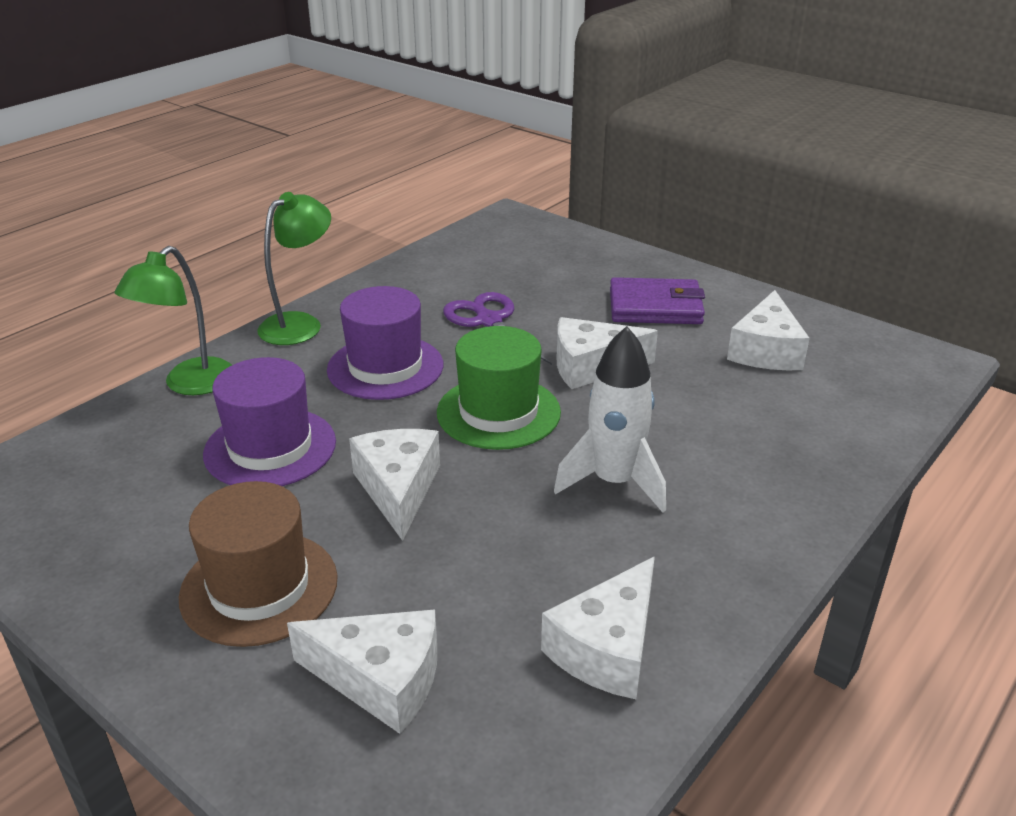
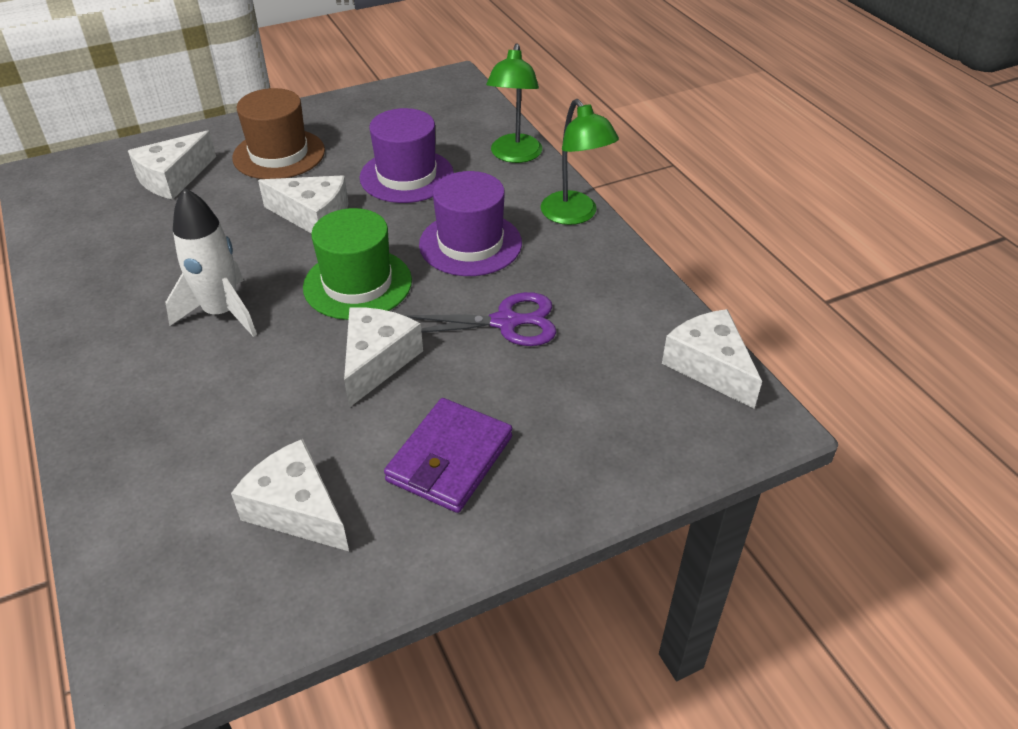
camera: 115 degrees right, 10 degrees up
green lamp [115,246,232,395] -> green lamp turned 135 degrees counterclockwise [486,44,542,163]
white cheese [541,557,655,699] -> white cheese moved to [662,309,762,409]

